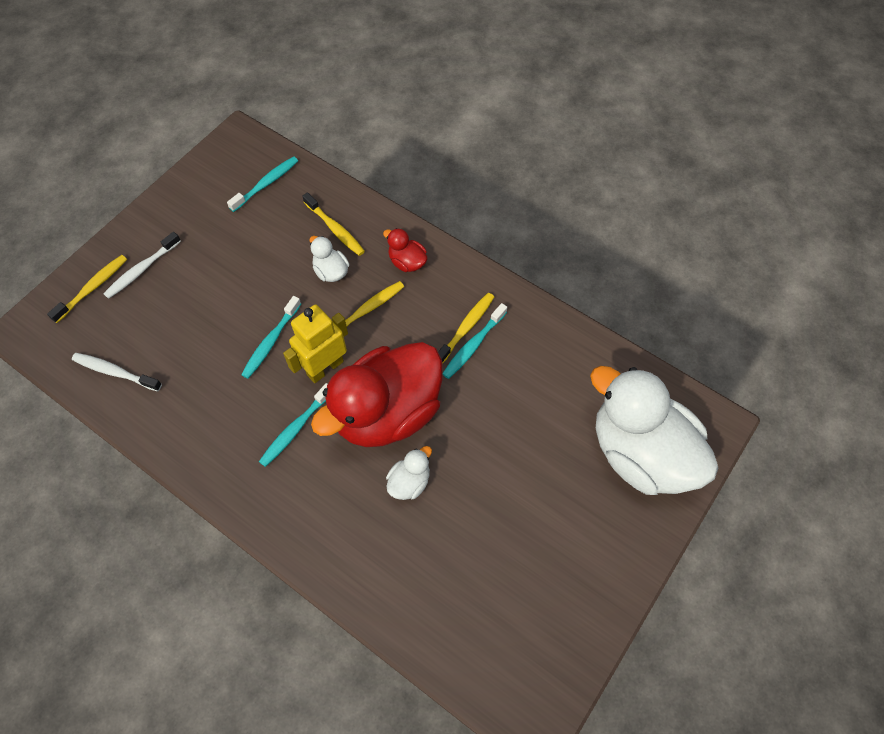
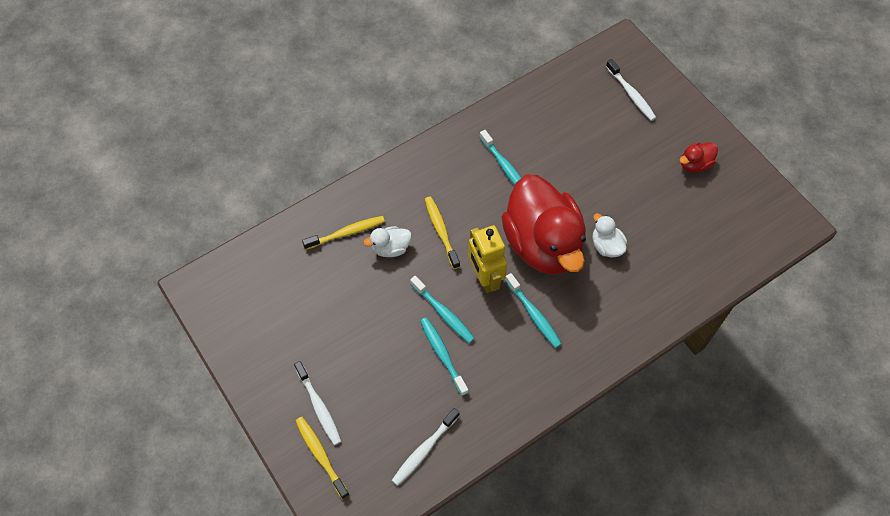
camera: 70 degrees left, 0 degrees up
turquoise toothbrush [227,156,298,212] -> turquoise toothbrush moved to [420,317,468,396]
red duck [383,228,427,272] -> red duck moved to [680,142,718,173]
yellow toothbrush [438,293,494,364] -> none
white duck [590,366,718,495] -> white toothbrush [606,59,656,121]

